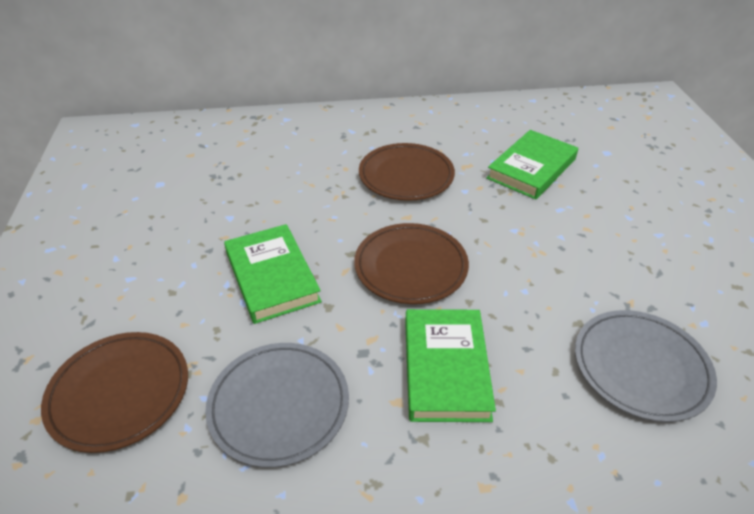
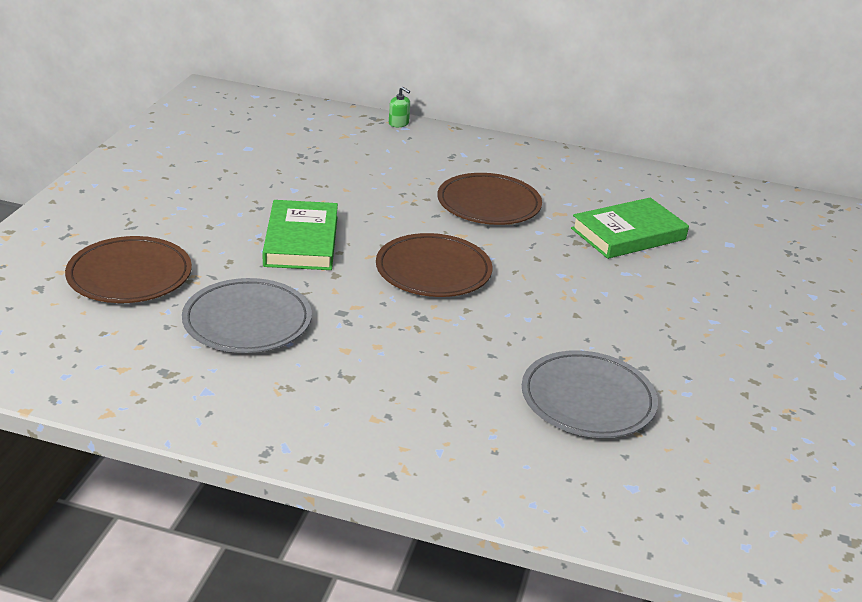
camera: 20 degrees right, 10 degrees down
green book [405,309,496,422] -> none
none -> green soap dispenser [389,87,410,127]

